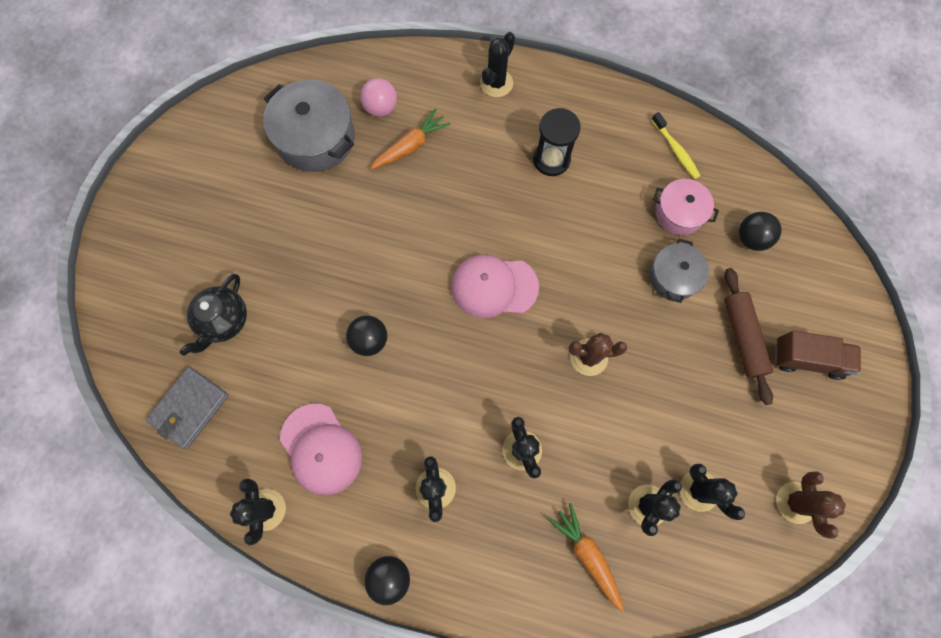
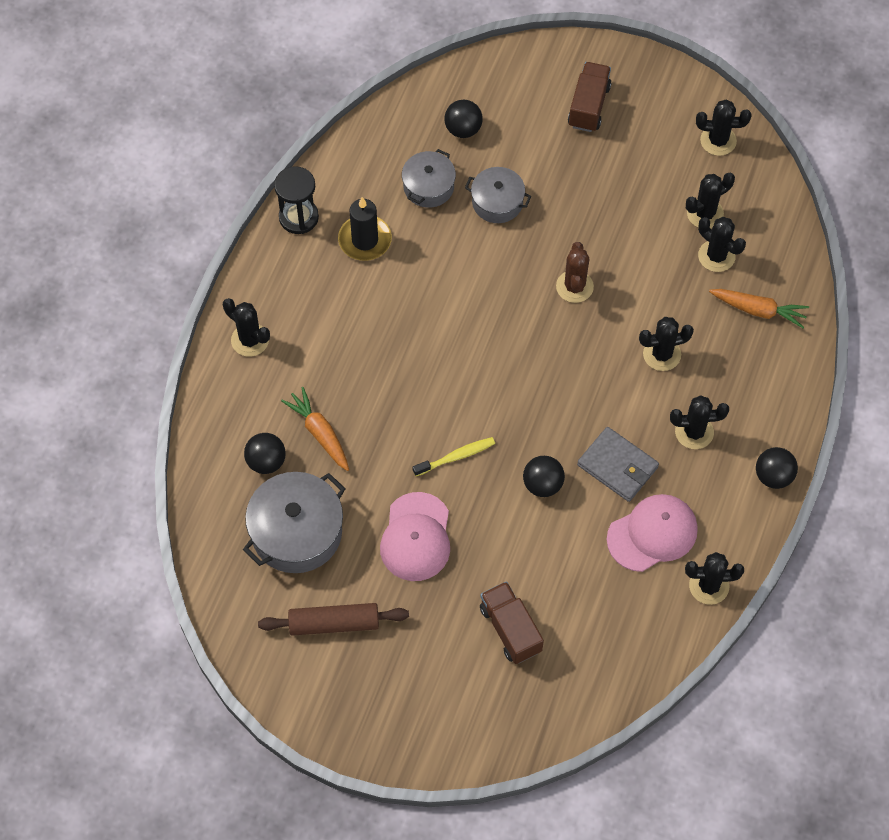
camera: 85 degrees left, 10 degrees down
grey wallet [146,367,229,449] -> grey wallet moved to [577,427,659,502]
black teapot [180,274,247,356] -> brown truck [480,581,544,664]
pink ball [360,78,397,117] -> black ball [244,433,286,474]
pink cap [451,255,539,318] -> pink cap moved to [380,492,450,581]
black hourglass [533,108,581,176] -> black hourglass moved to [274,166,319,234]
orange carrot [548,503,624,612] -> orange carrot turned 135 degrees counterclockwise [709,289,809,328]
yellow toothbrush [651,112,701,179] -> yellow toothbrush moved to [412,437,495,476]
pink pot [653,179,719,235] -> grey pot [402,149,456,208]
brown rolling pin [724,268,773,405] -> brown rolling pin moved to [258,603,409,636]
brown cactus [776,472,846,539] -> black cactus [696,100,751,156]
none -> black candle [338,197,392,261]

